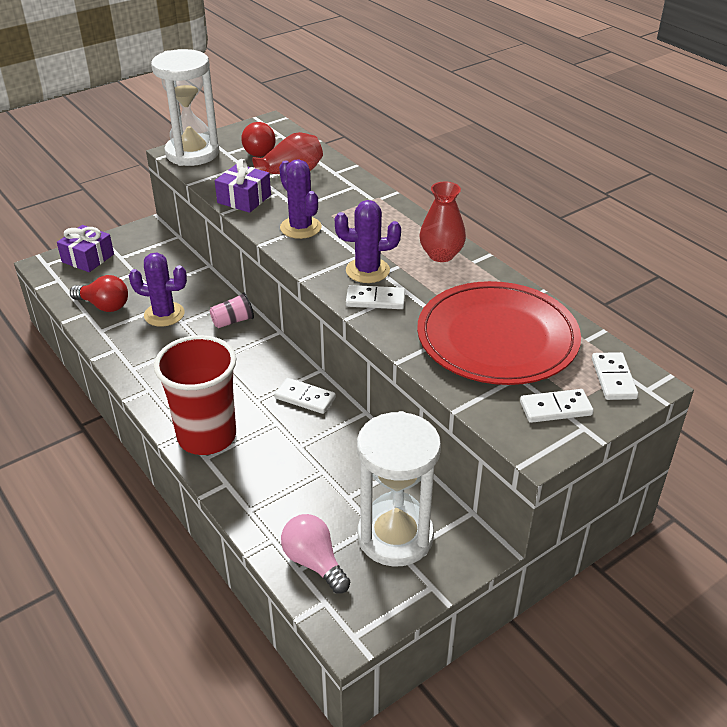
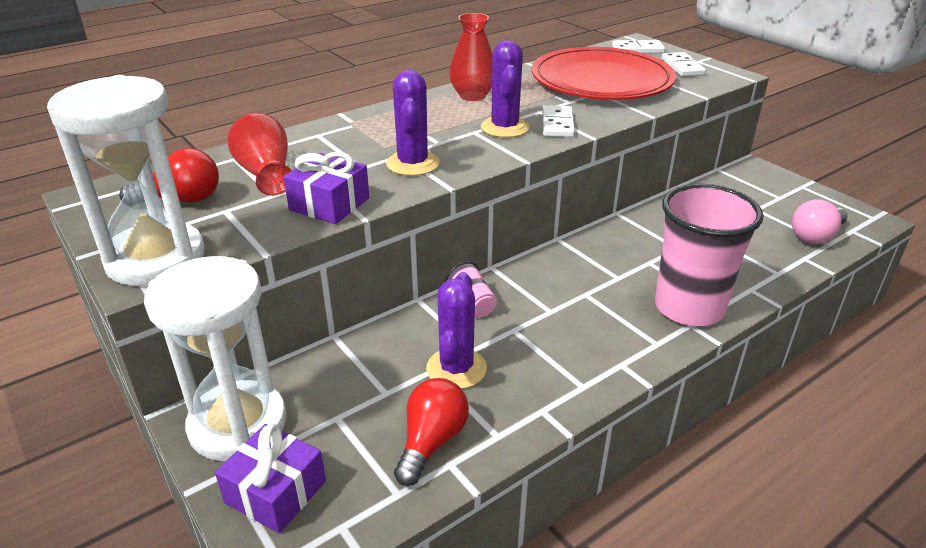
camera: 90 degrees left, 5 degrees down
red cup [154,335,236,455] -> pink cup [655,184,764,326]
white domino [274,378,336,414] -> none
purple cactus [279,159,322,239] -> purple cactus turned 60 degrees counterclockwise [386,70,440,176]
white hourglass [357,411,441,566] -> white hourglass moved to [144,256,287,461]

